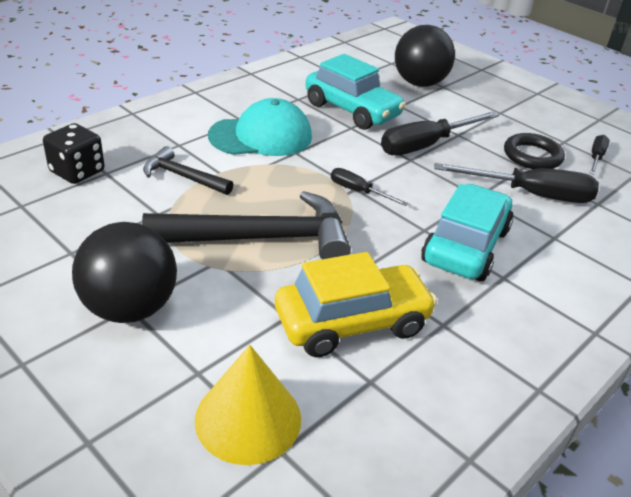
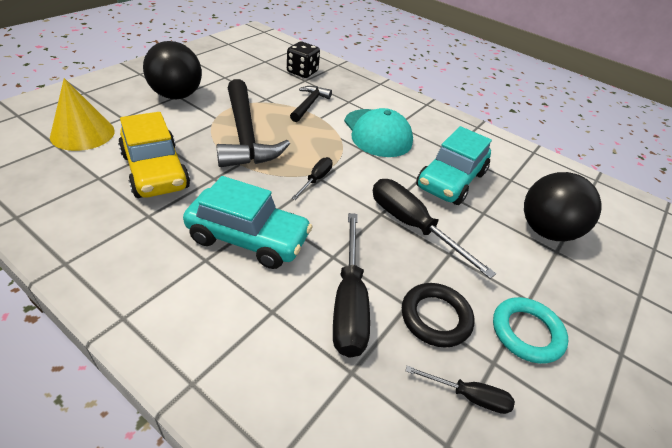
camera: 80 degrees right, 5 degrees up
none -> turquoise ring [493,297,568,364]

